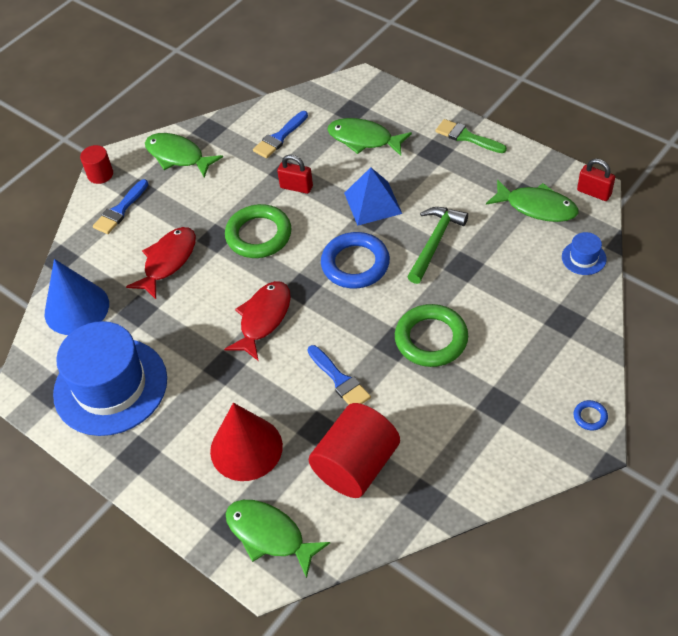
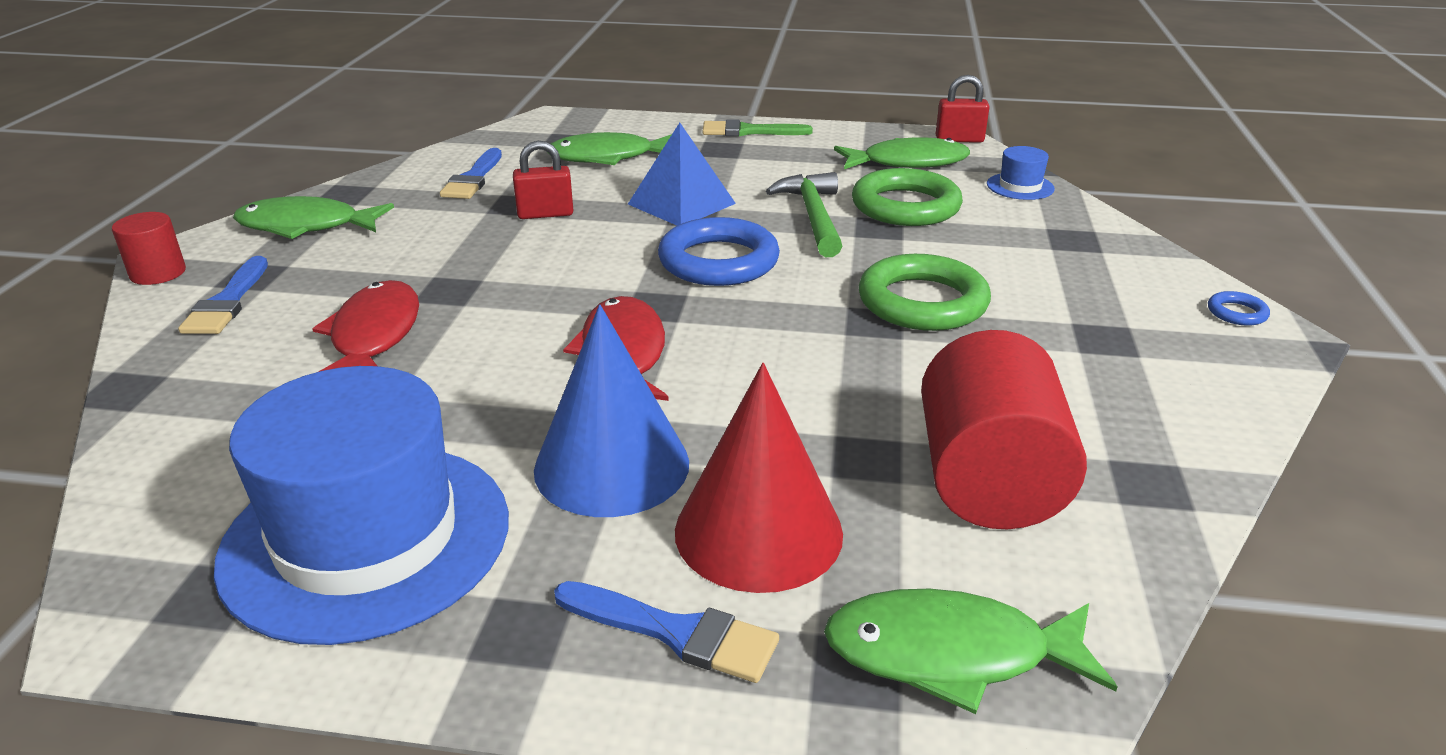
camera: 35 degrees left, 20 degrees down
blue cone [45,259,109,335] -> blue cone moved to [534,304,689,517]
green ring [225,204,291,258] -> green ring moved to [852,168,963,226]
blue brush [307,345,371,404] -> blue brush moved to [554,581,779,683]

